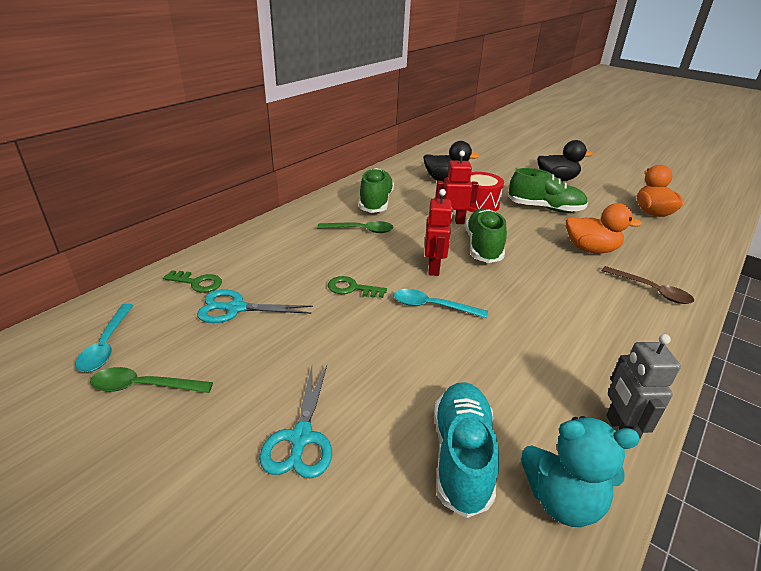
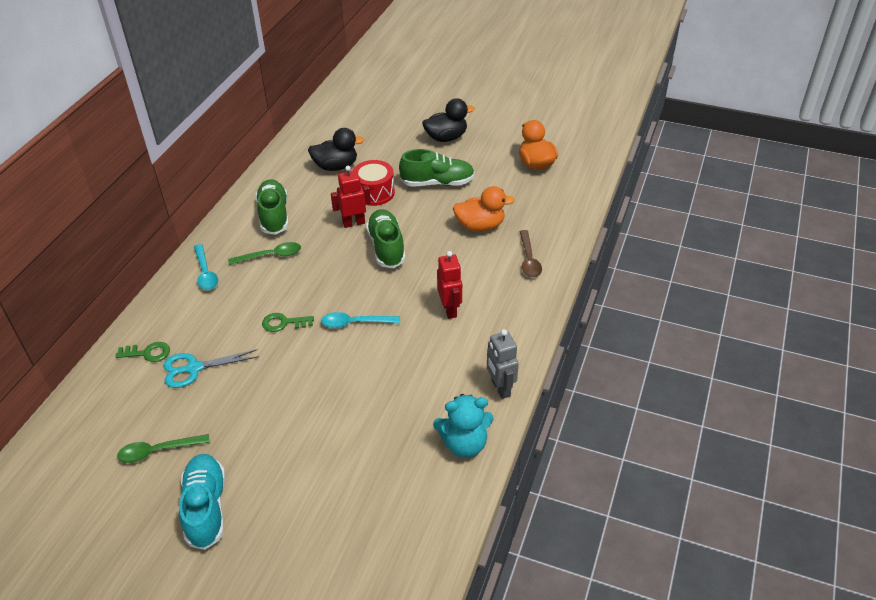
camera: 15 degrees left, 10 degrees up
turquoise spoon [75,304,134,372] -> turquoise spoon moved to [194,244,218,290]
turquoise scissors [259,365,332,478] -> none
red robot [425,189,453,276] -> red robot moved to [437,251,462,319]
turquoise shoe [434,382,499,518] -> turquoise shoe moved to [179,454,225,550]
brown spoon [601,266,694,304] -> brown spoon turned 60 degrees clockwise [519,230,542,278]

